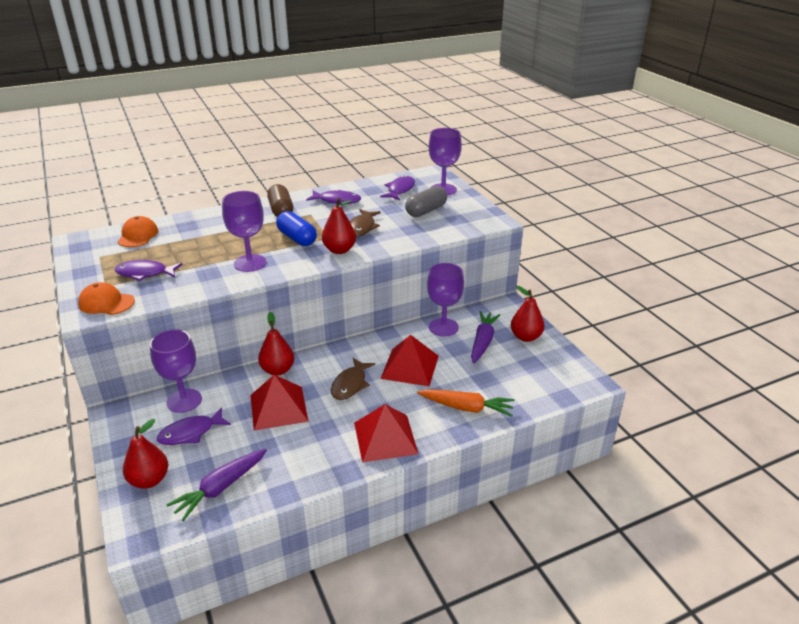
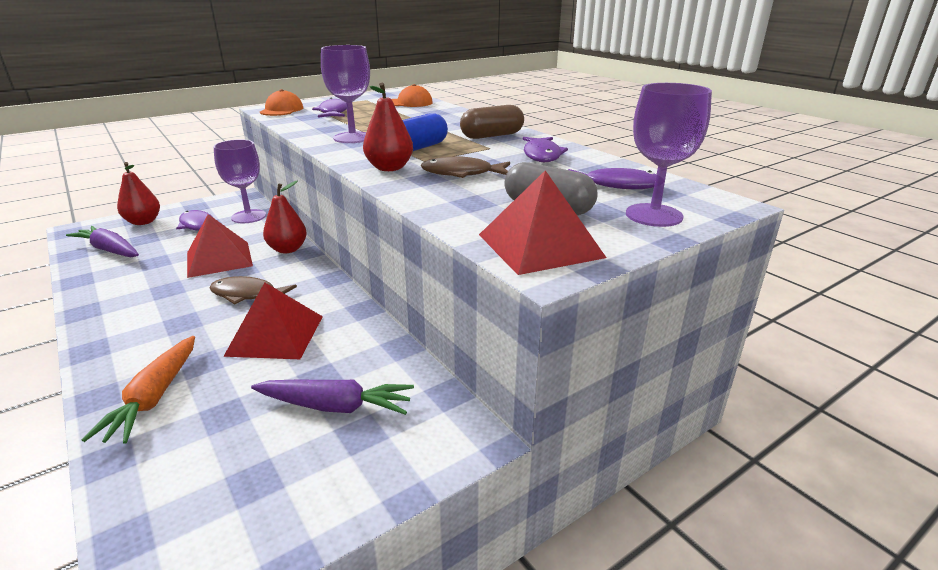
camera: 80 degrees right, 5 degrees down
red pyramid [354,404,418,463] -> red pyramid moved to [479,170,607,275]
purple goblet [427,263,464,337] -> none
red pear [511,286,544,342] -> none

